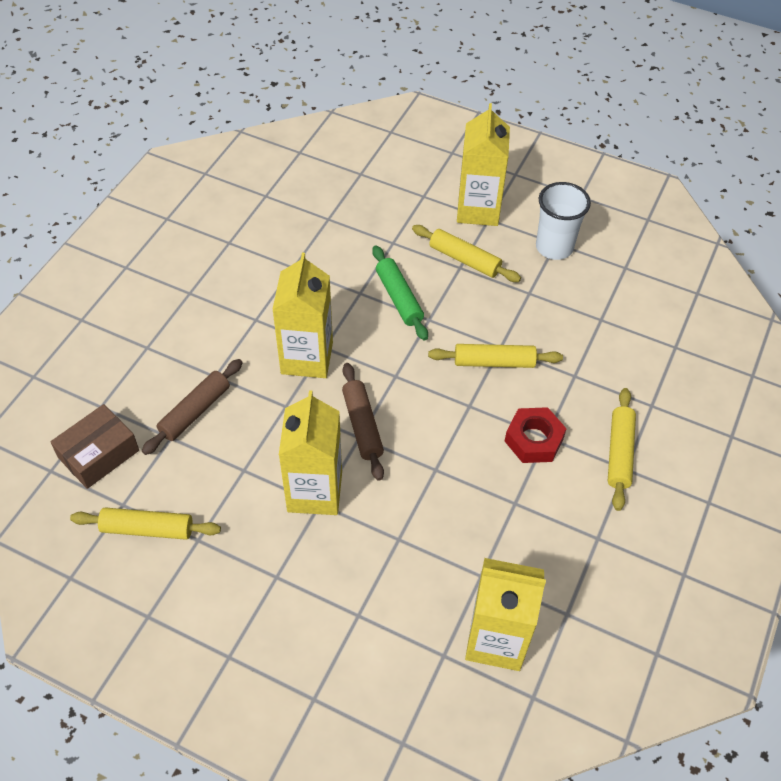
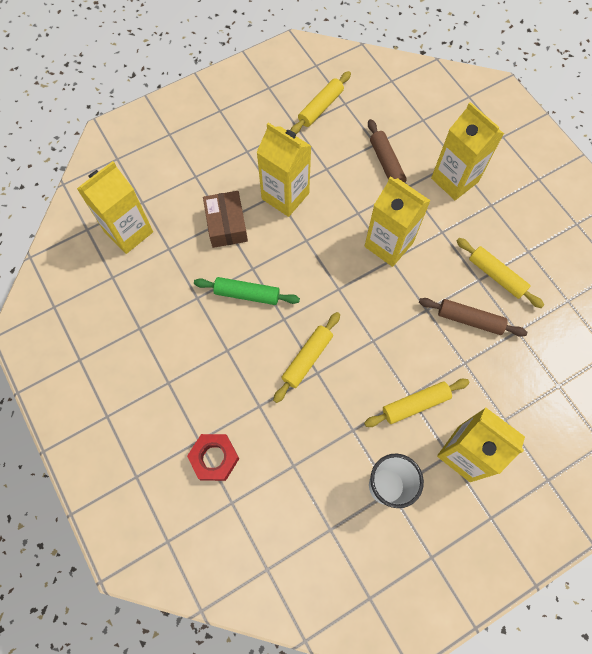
camera: 125 degrees right, 15 degrees up
brown box [50,404,139,489] -> brown box moved to [203,191,248,248]
brown rolling pin [342,363,384,481] -> brown rolling pin moved to [419,298,527,337]
green rolling pin [372,246,428,341] -> green rolling pin moved to [194,277,300,305]
red nut [505,407,567,463] -> red nut moved to [187,434,239,481]
yellow rolling pin [608,388,636,511] -> yellow rolling pin moved to [457,238,544,308]
none -> yellow carton [431,102,504,200]

